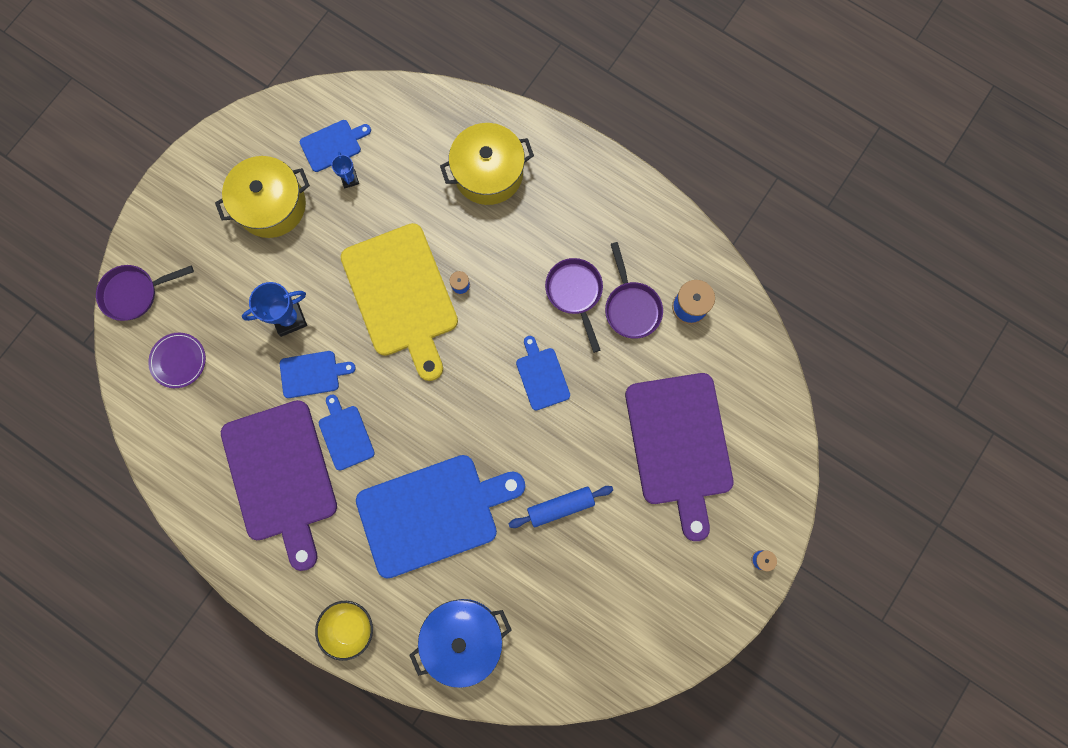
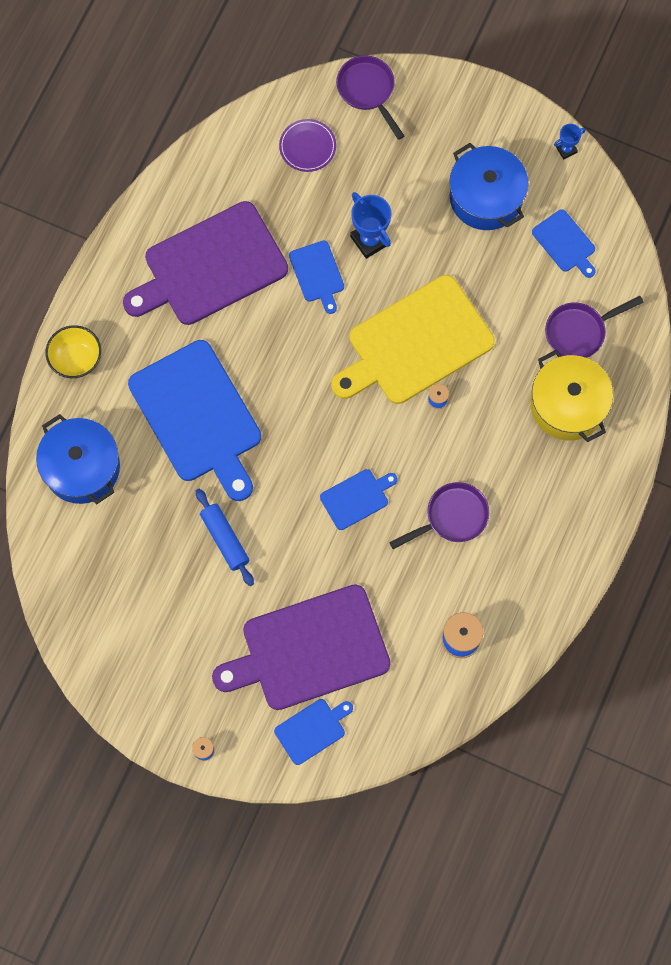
camera: 80 degrees right, 5 degrees down
yellow pot [215,156,310,238] -> blue pot [449,143,528,230]
blue cutting board [319,394,375,471] -> blue cutting board moved to [274,699,353,765]
blue trophy [331,152,359,188] -> blue trophy moved to [554,124,586,160]
purple pan [605,242,663,339] -> purple pan moved to [545,296,644,358]

